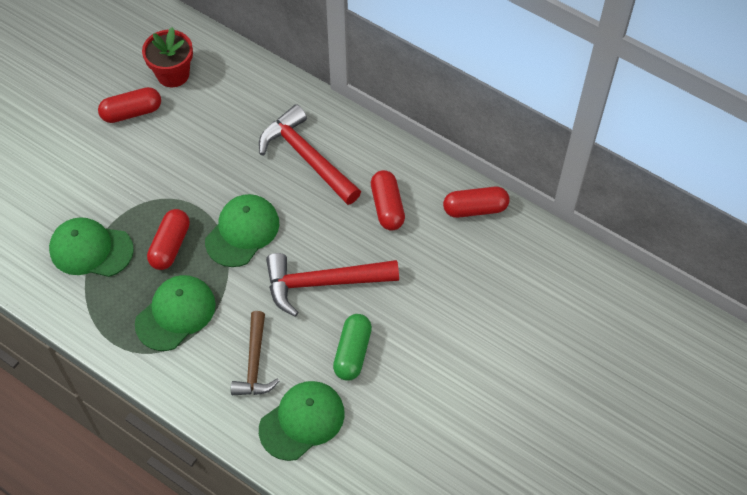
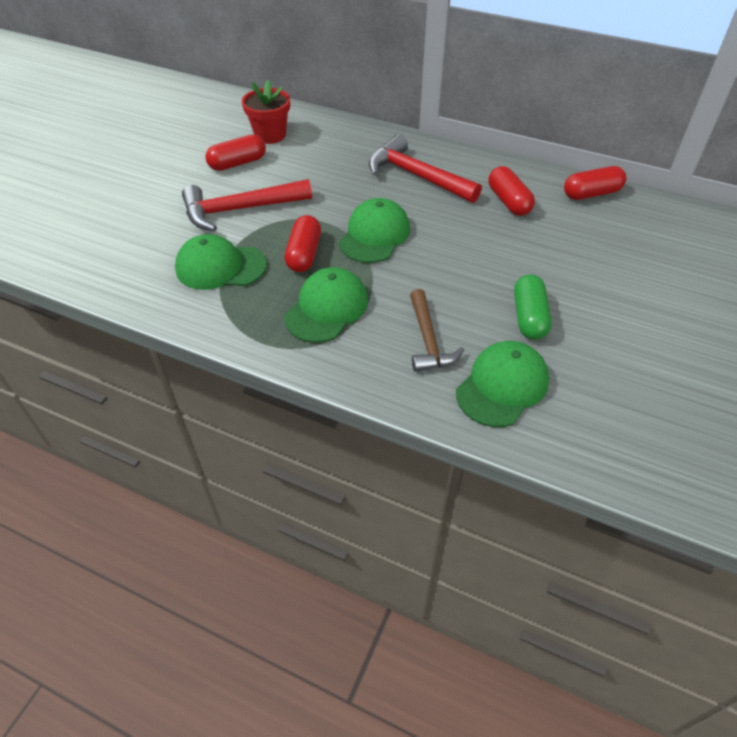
camera: 10 degrees left, 10 degrees down
red hammer [266,253,399,317] -> red hammer moved to [182,179,312,231]

